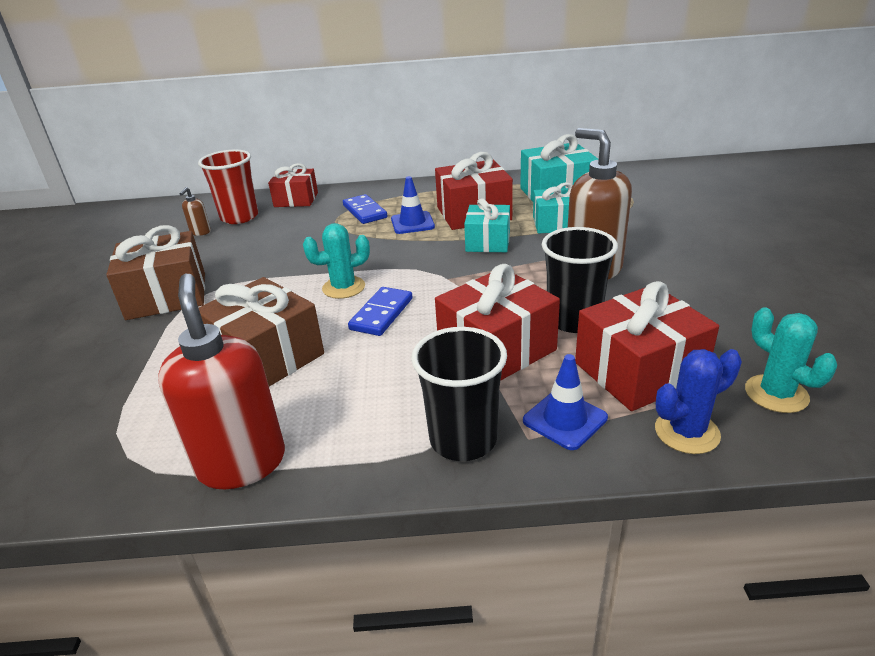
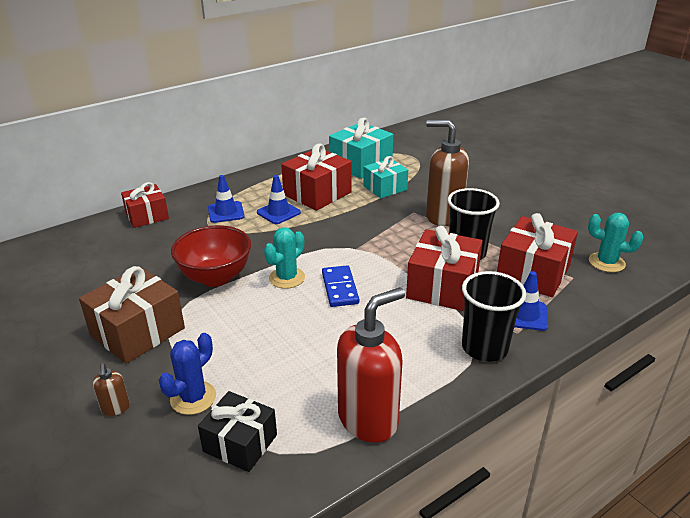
camera: 35 degrees left, 0 degrees up
red soap dispenser [158,274,285,489] -> red soap dispenser turned 105 degrees clockwise [337,287,405,443]
brown soap dispenser [179,187,211,236] -> brown soap dispenser moved to [93,363,130,416]
red cup [198,150,258,224] -> none
brown gift [199,277,324,387] -> none
blue domino [343,194,387,224] -> blue traffic cone [208,175,245,223]
turquoise gift [464,198,510,252] -> none
blue cactus [655,349,742,454] -> blue cactus moved to [159,333,216,415]
none -> red bowl [171,225,251,287]
none -> black gift [198,391,277,472]

